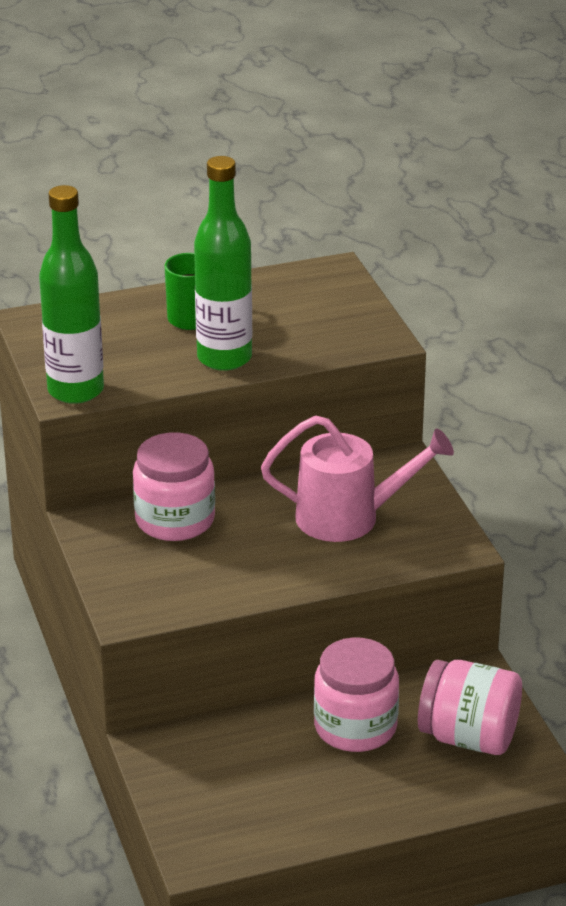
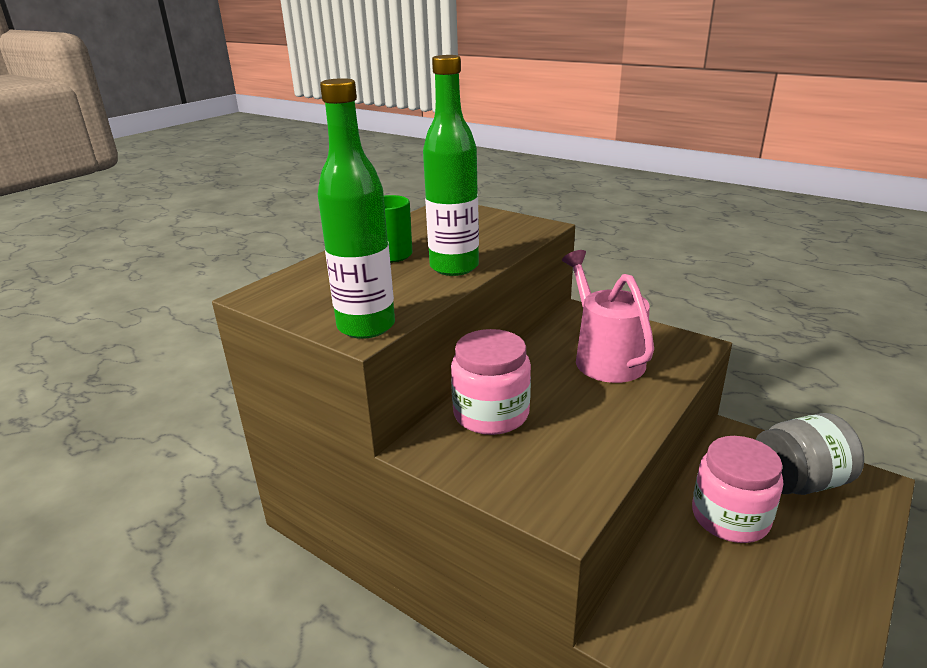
camera: 35 degrees left, 5 degrees down
pink watering can [261,415,454,542] -> pink watering can turned 75 degrees counterclockwise [562,250,654,383]
pink jar [418,660,522,755] -> grey jar [755,413,864,495]

